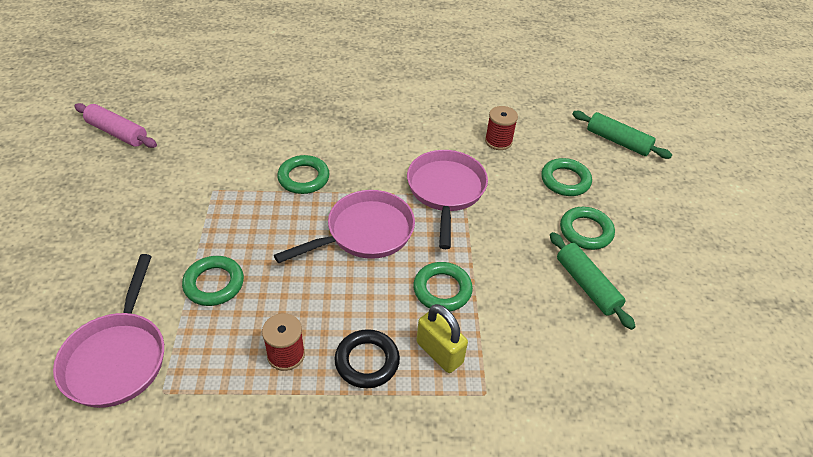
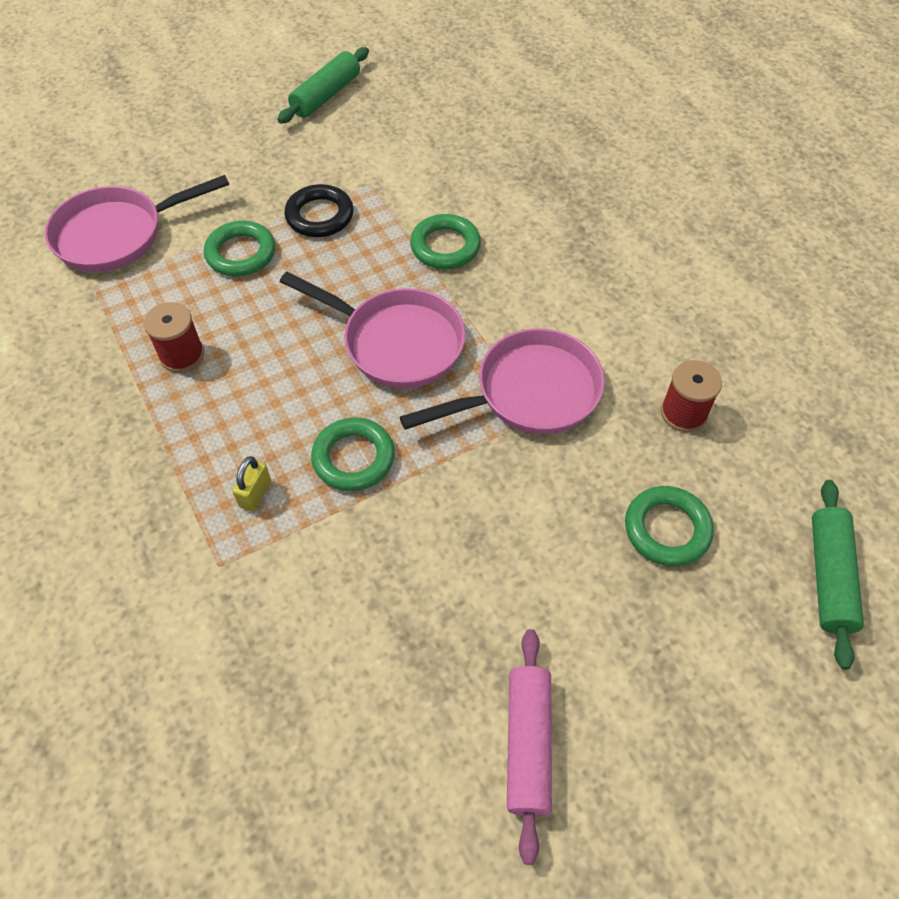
camera: 65 degrees right, 10 degrees up
pink rolling pin [74,103,157,148] -> pink rolling pin moved to [507,629,552,865]
black ring [334,329,400,388] -> black ring moved to [284,184,353,237]
yellow padlock [416,304,468,373] -> yellow padlock [232,456,271,511], size x0.61
green rolling pin [550,232,636,330] -> green rolling pin moved to [277,47,369,124]
green ring [560,207,615,250] -> none

